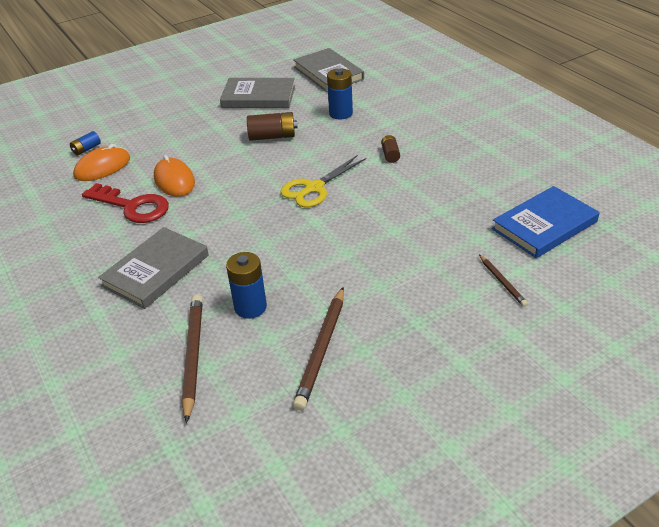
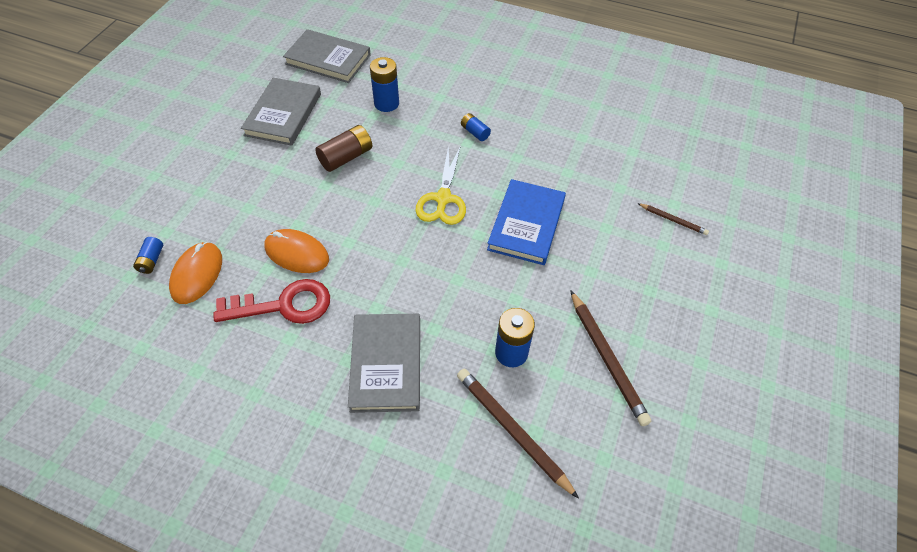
camera: 40 degrees left, 15 degrees up
grey book [220,78,295,108] -> grey book turned 45 degrees counterclockwise [241,78,321,146]
brown battery [381,135,400,163] -> blue battery [461,113,491,141]
blue book [492,186,599,258] -> blue book moved to [487,179,566,265]

